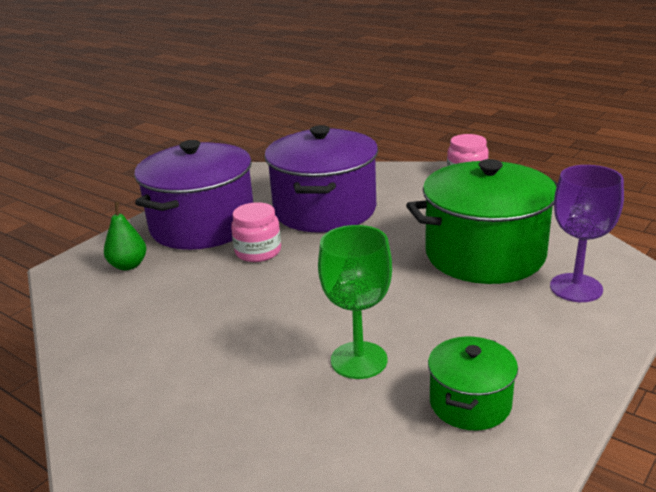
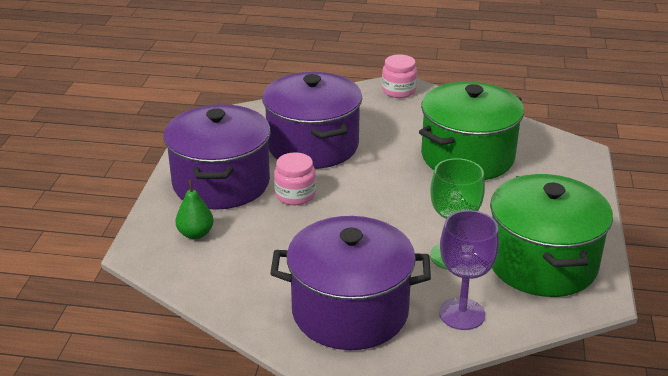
camera: 30 degrees left, 5 degrees up
green pot [428,337,518,431] -> green pot [490,174,613,297], size x1.97
purple goblet [550,165,624,302] -> purple goblet moved to [439,210,499,330]
none -> purple pot [270,216,431,350]

